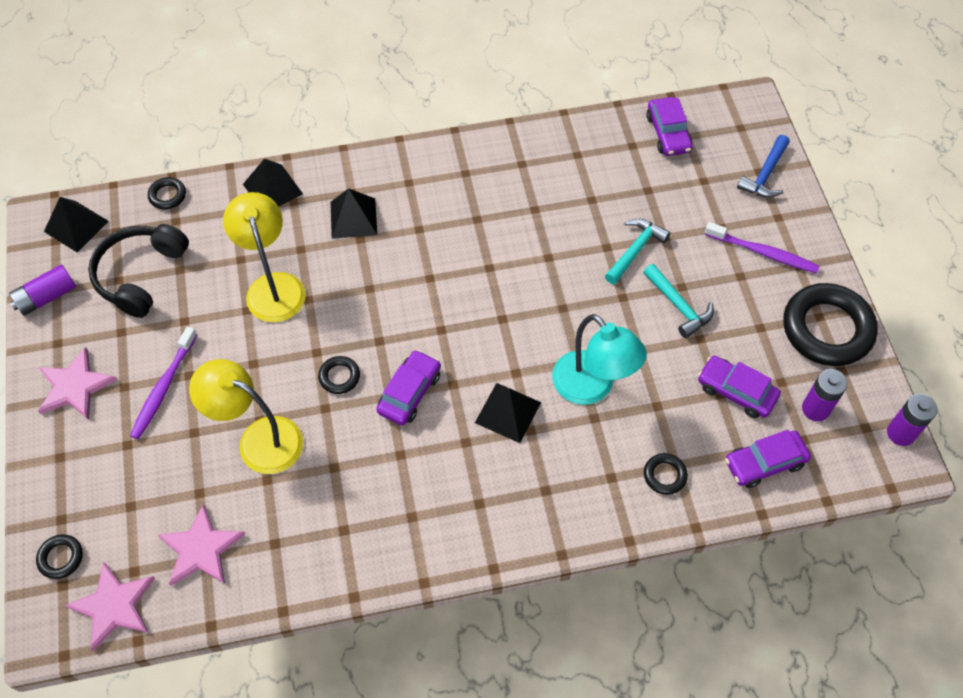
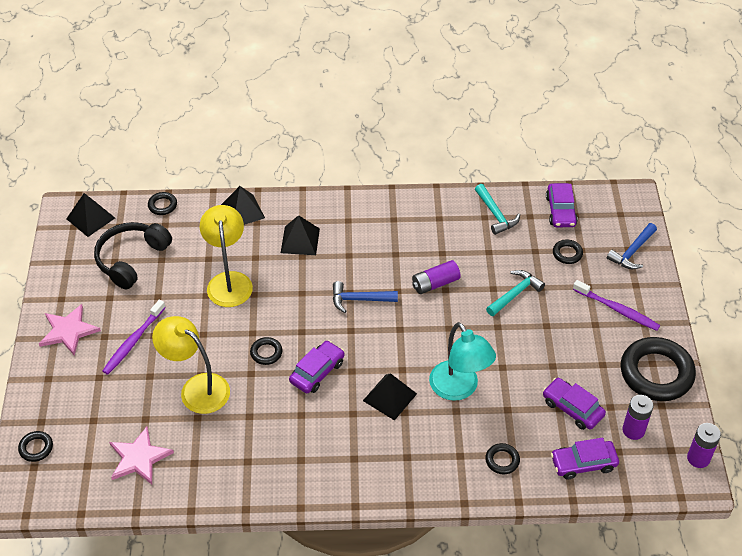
camera: 10 degrees right, 10 degrees down
purple battery [9,264,76,316] -> purple battery moved to [412,260,461,294]
pink star [65,561,155,651] -> none
turquoise hammer [643,264,714,338] -> turquoise hammer moved to [475,184,520,235]
none -> blue hammer [333,281,398,313]
none -> black ring [553,239,583,264]

